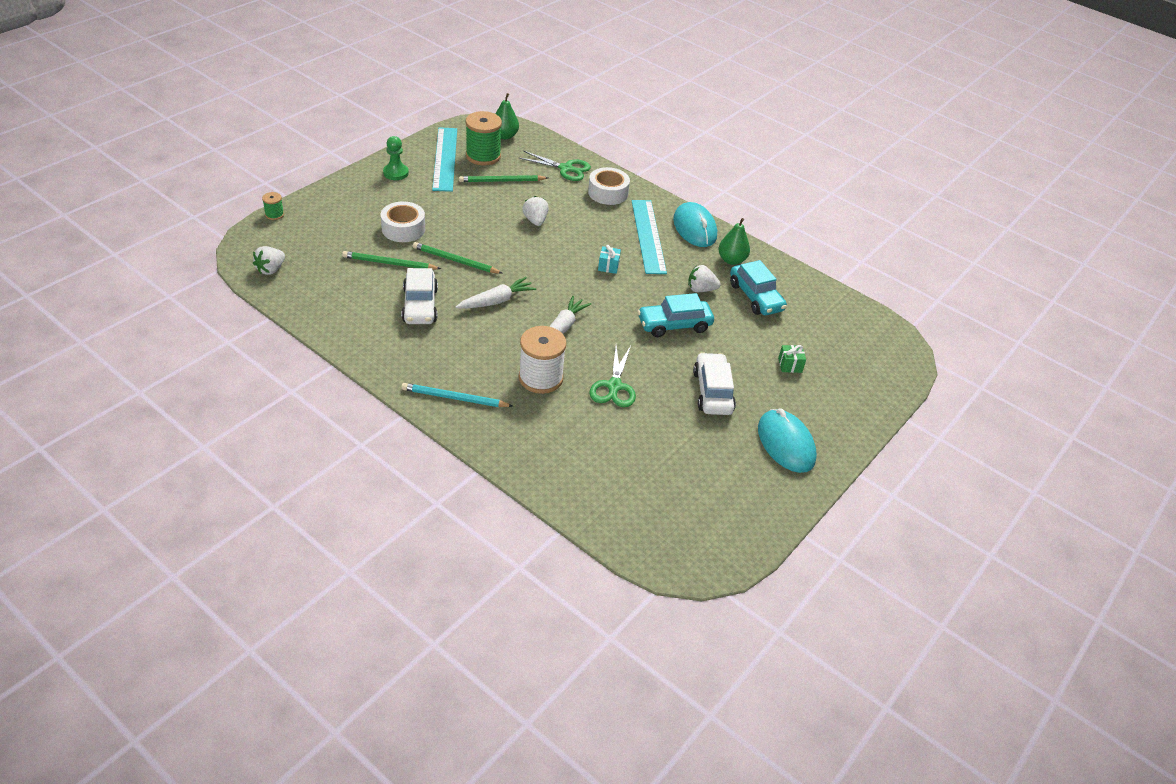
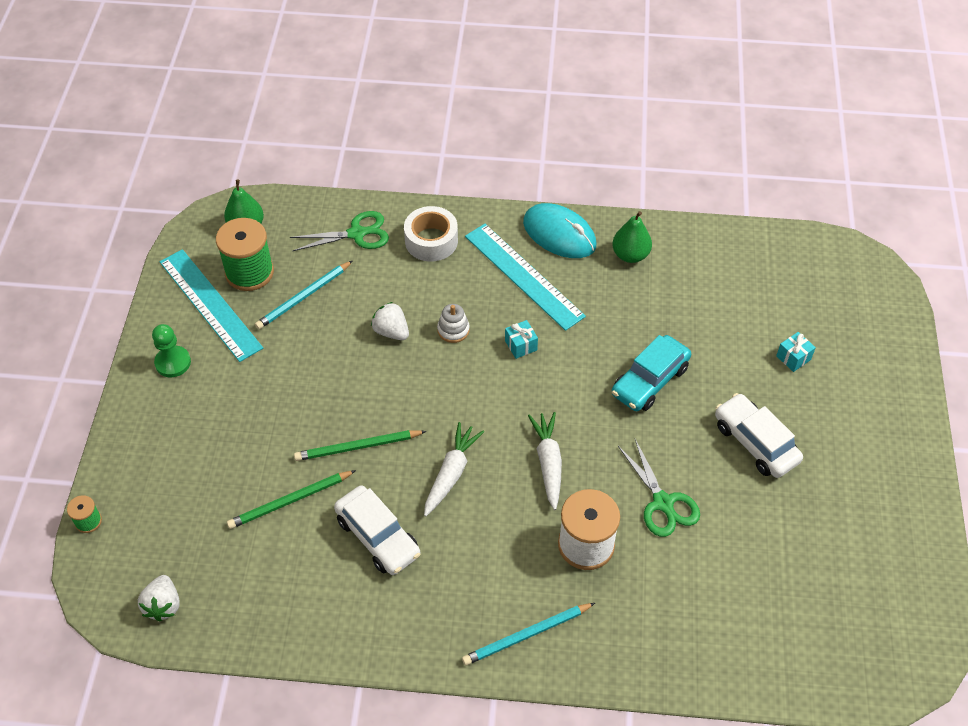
camera: 30 degrees left, 10 degrees up
white tape [381,202,425,242] -> none
green pencil [459,175,548,182] -> turquoise pencil [255,261,352,329]
white strawberry [688,265,721,292] -> none
turquoise car [730,260,787,315] -> none
turquoise mouse [758,408,817,473] -> none
green gift [778,345,806,373] -> turquoise gift [776,332,816,372]
none -> white stacking toy [437,304,470,343]

